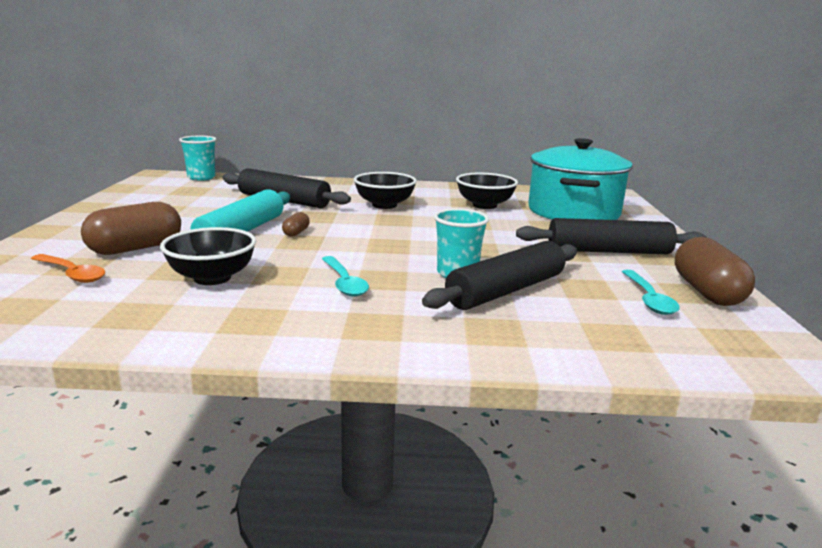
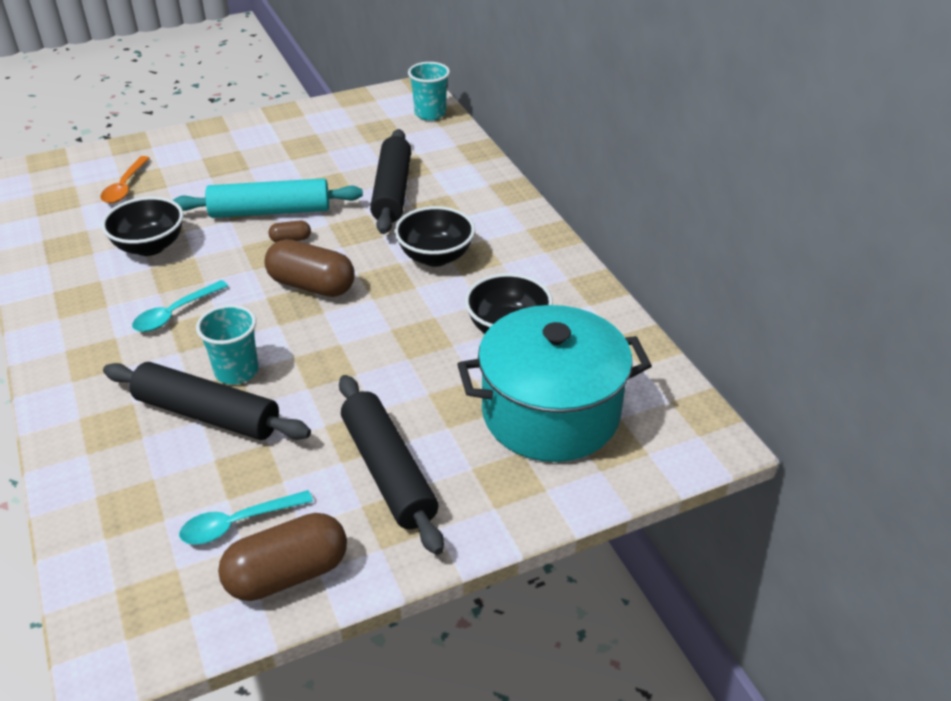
camera: 65 degrees right, 20 degrees up
brown capsule [81,202,181,255] -> brown capsule moved to [264,239,355,297]

